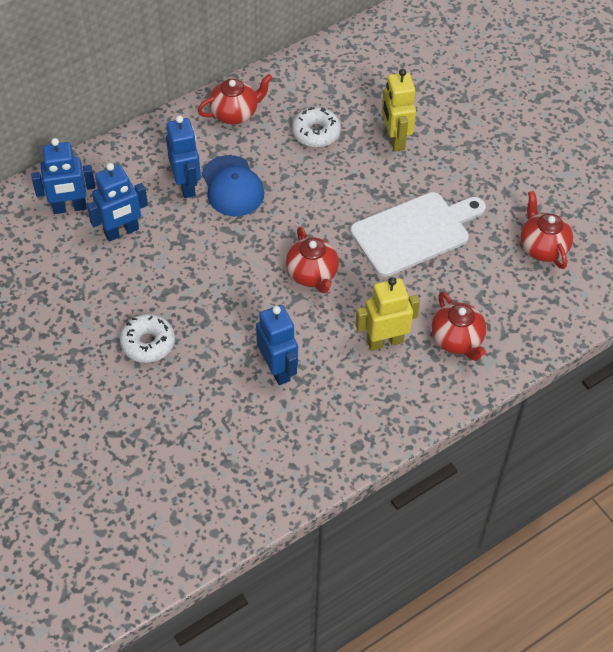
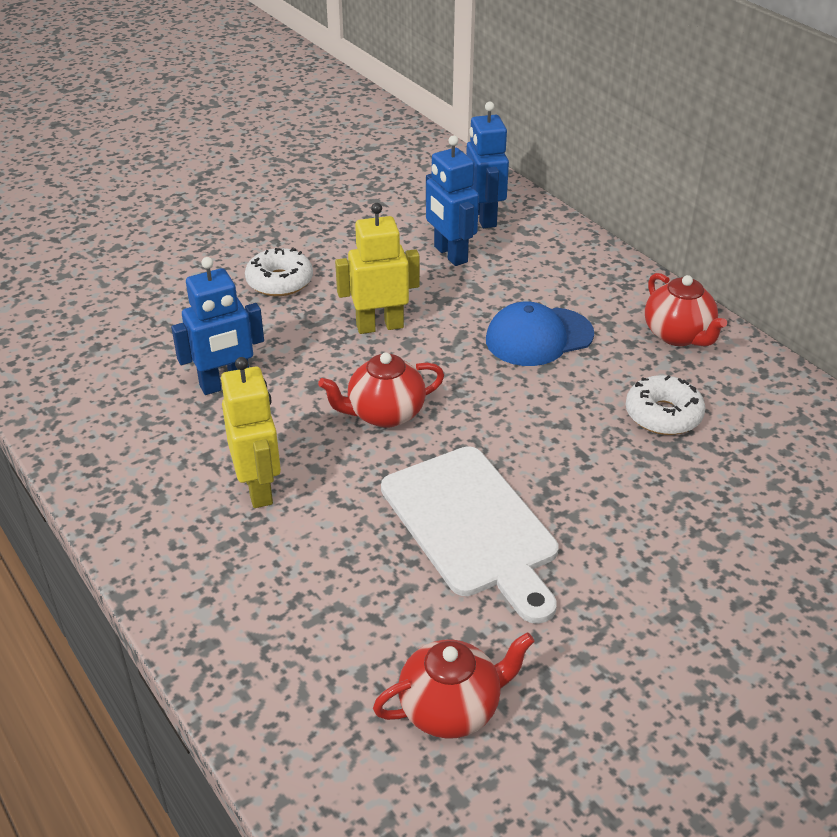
camera: 90 degrees right, 15 degrees down
blue robot [166,115,201,198] -> none
yellow robot [382,69,416,152] -> yellow robot moved to [335,203,420,334]
red teapot [431,292,486,361] -> none

